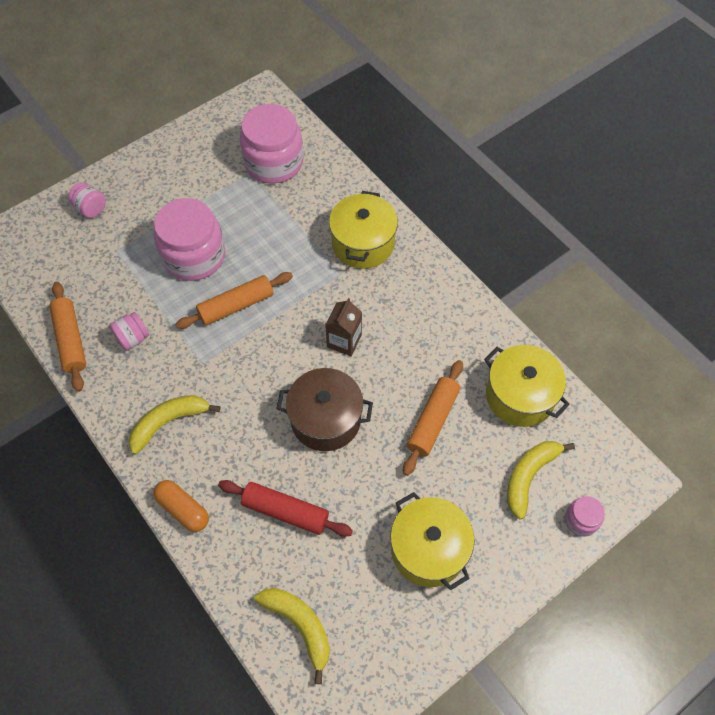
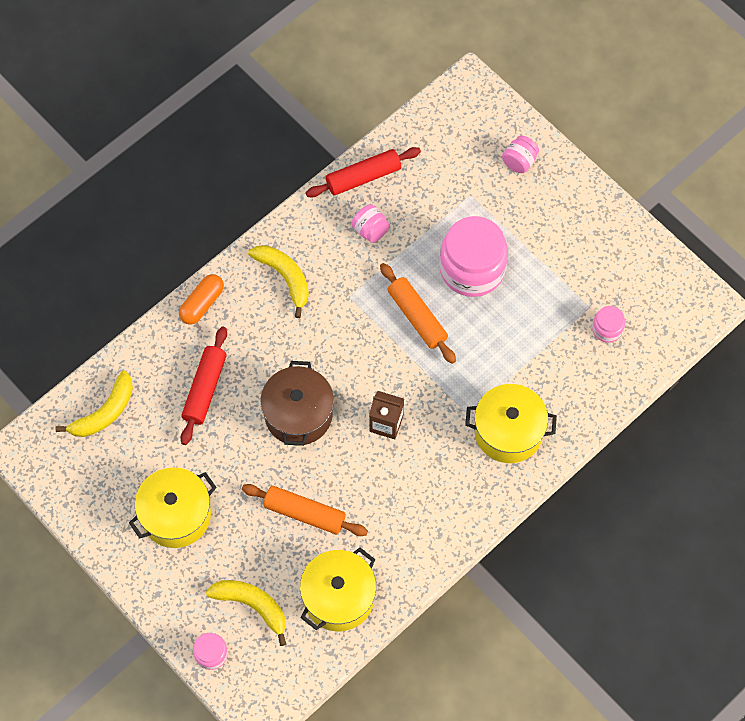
camera: 85 degrees right, 5 degrees up
orange rolling pin [49,282,86,392] -> red rolling pin [306,147,421,197]
pink jar [240,104,303,184] -> pink jar [592,306,625,343], size x0.46

